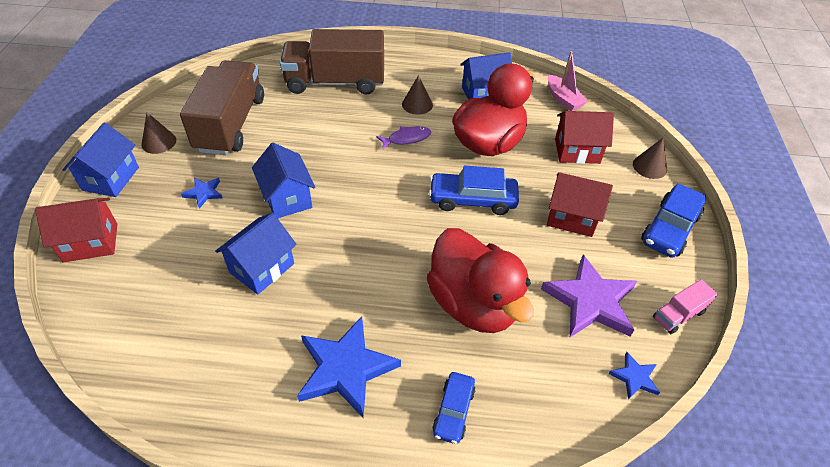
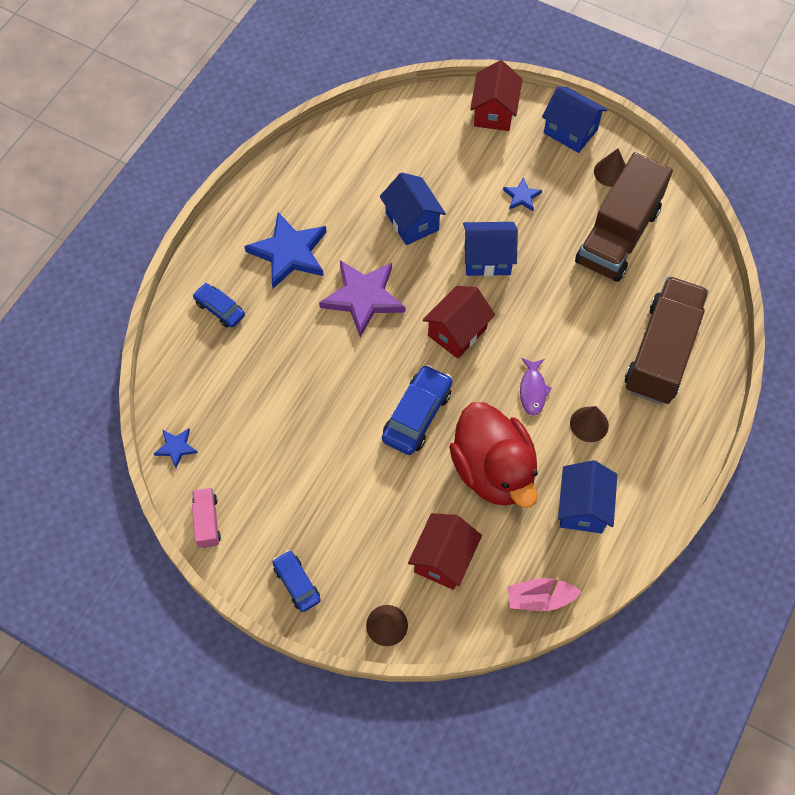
camera: 115 degrees right, 15 degrees up
brown truck [180,60,264,155] -> brown truck turned 90 degrees clockwise [575,152,673,282]
red duck [426,228,534,333] -> none
purple star [541,255,637,337] -> purple star moved to [319,260,405,337]
red house [547,172,613,237] -> red house moved to [423,286,495,359]
blue car [641,183,706,258] -> blue car [272,550,321,612], size x0.62

